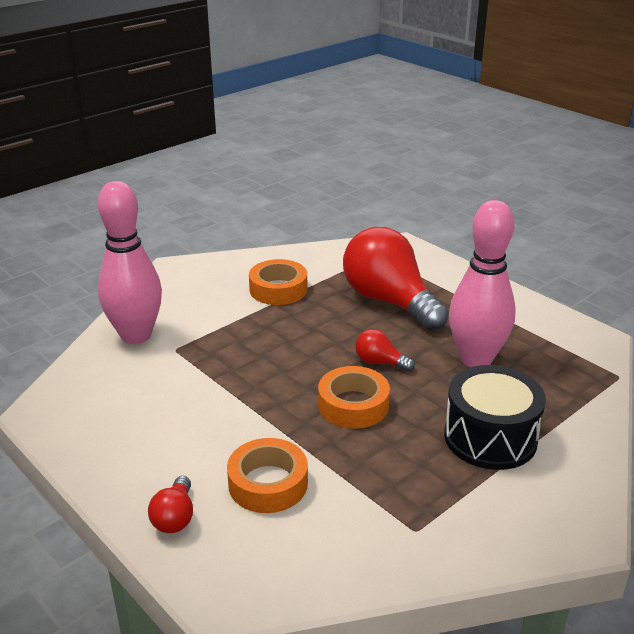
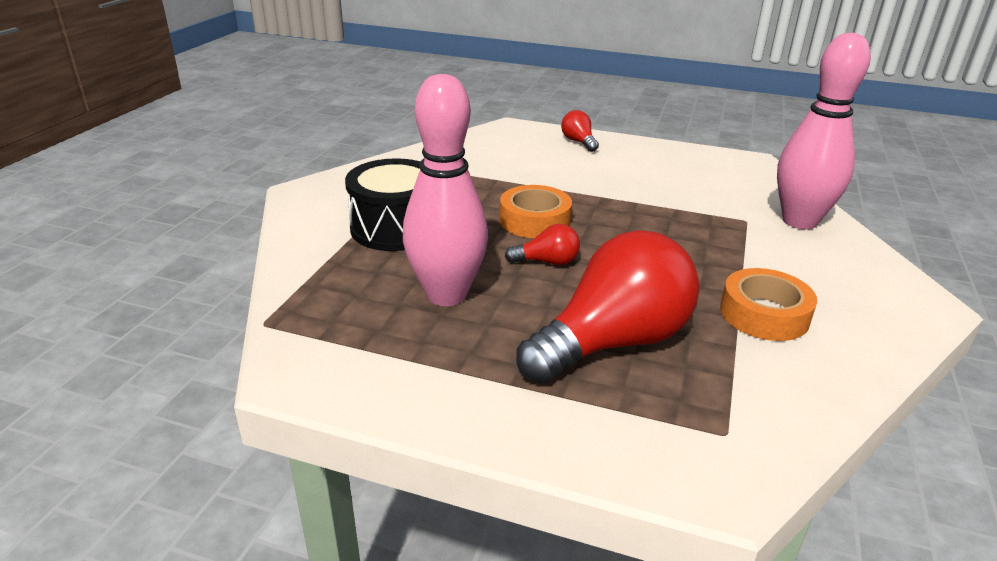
camera: 150 degrees right, 0 degrees up
orange tape [227,438,308,513] -> none
red light bulb [343,227,449,331] -> red light bulb turned 60 degrees counterclockwise [516,230,700,384]

